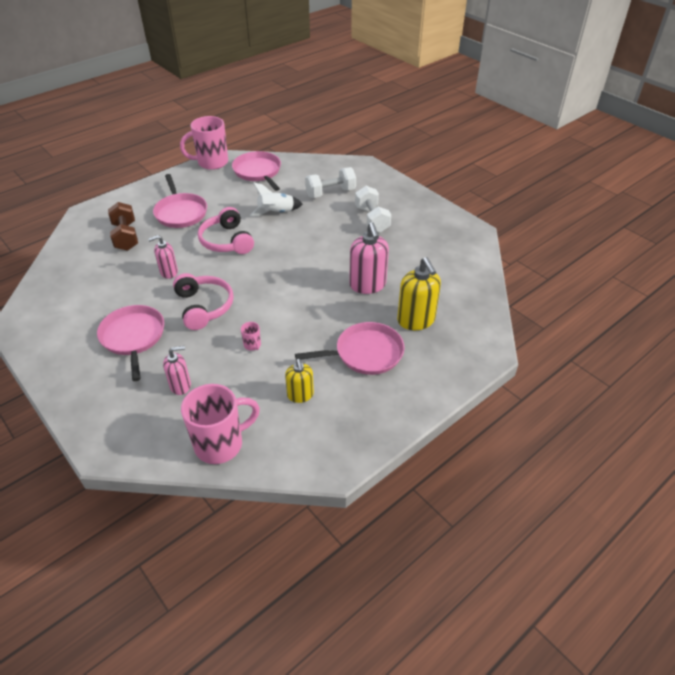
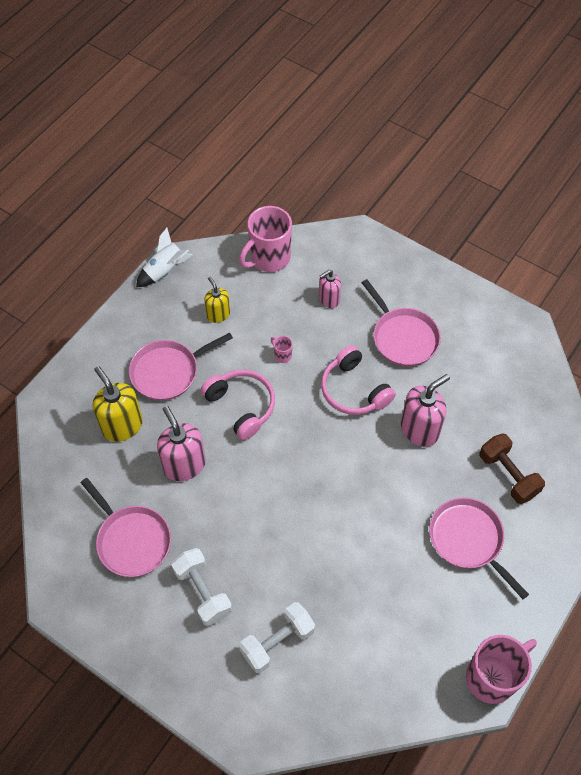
camera: 165 degrees right, 15 degrees up
pink soap dispenser [148,235,178,279] -> pink soap dispenser [401,374,450,447], size x1.64
pink headphones [198,207,254,254] -> pink headphones moved to [201,370,275,440]
pink pan [232,151,281,191] -> pink pan moved to [81,478,171,577]
white rocket [250,182,303,216] -> white rocket moved to [136,228,192,287]

